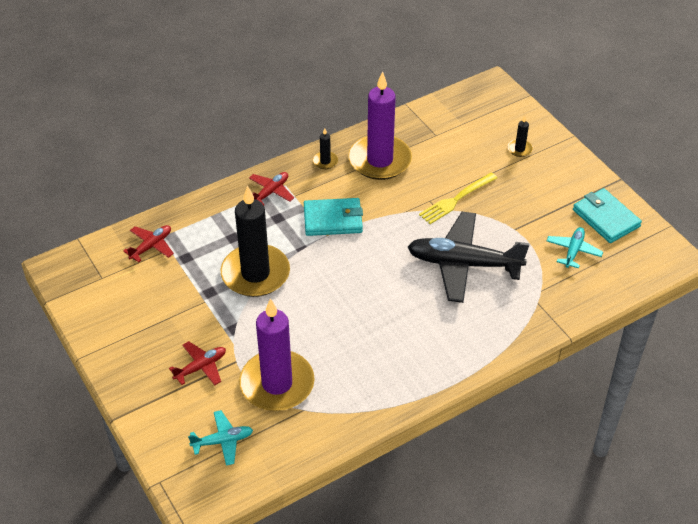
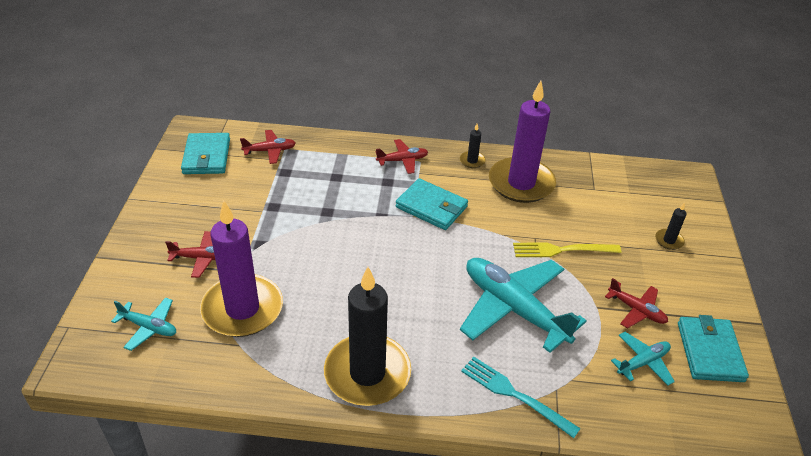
camera: 35 degrees right, 5 degrees down
black candle [221,186,290,297] -> black candle moved to [324,267,411,406]
black plane [408,212,529,303] -> turquoise plane [460,258,586,353]
none -> turquoise wallet [181,133,230,174]
none -> turquoise fork [461,357,581,438]
none -> red plane [605,278,668,329]

